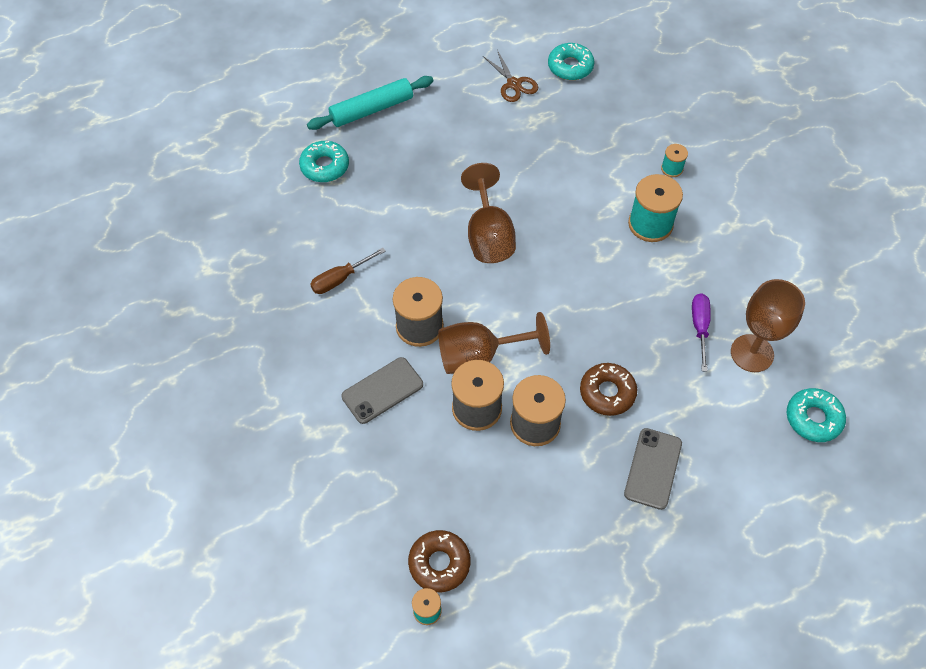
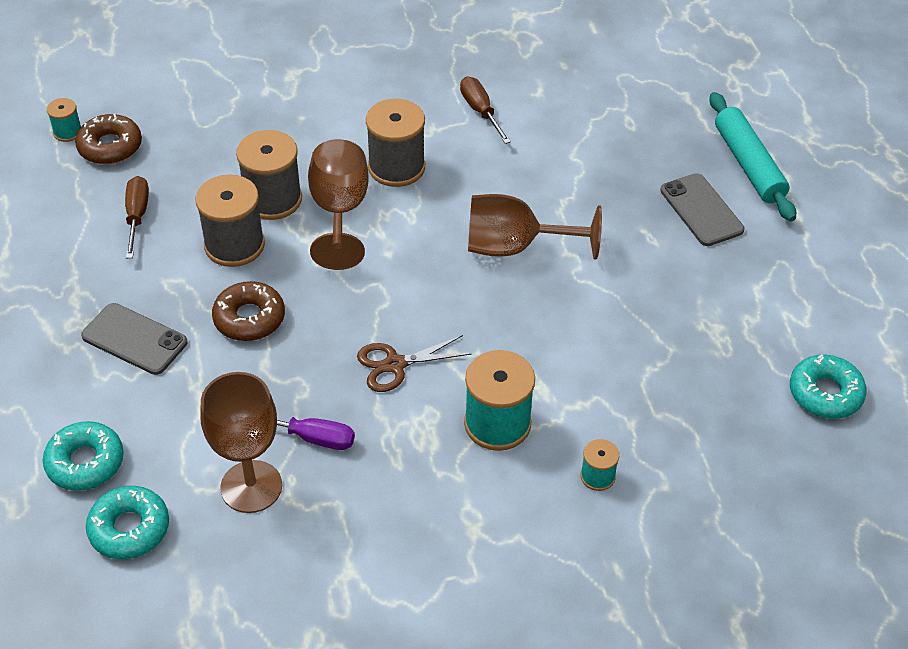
camera: 100 degrees right, 10 degrees down
turquoise donut [299,141,349,182] -> turquoise donut moved to [43,421,124,491]
grey phone [341,357,423,424] -> grey phone moved to [660,173,745,246]
brown scissors [483,50,538,102] -> brown scissors moved to [357,335,471,392]
none -> brown screwdriver [125,176,149,258]

